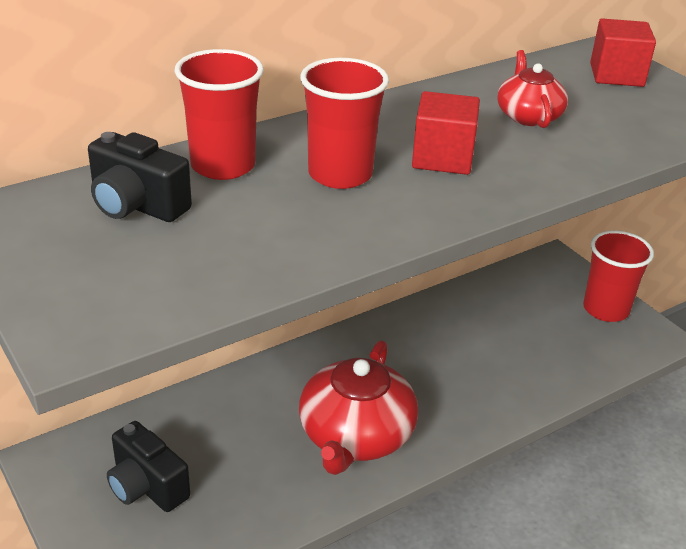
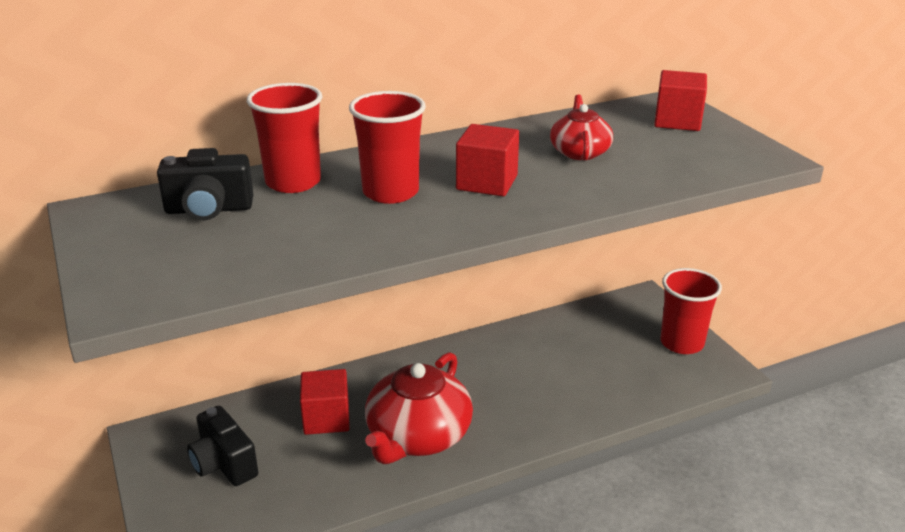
camera: 10 degrees right, 5 degrees down
black camera [88,132,192,222] -> black camera turned 45 degrees counterclockwise [157,148,253,220]
none -> red cube [300,369,350,435]

